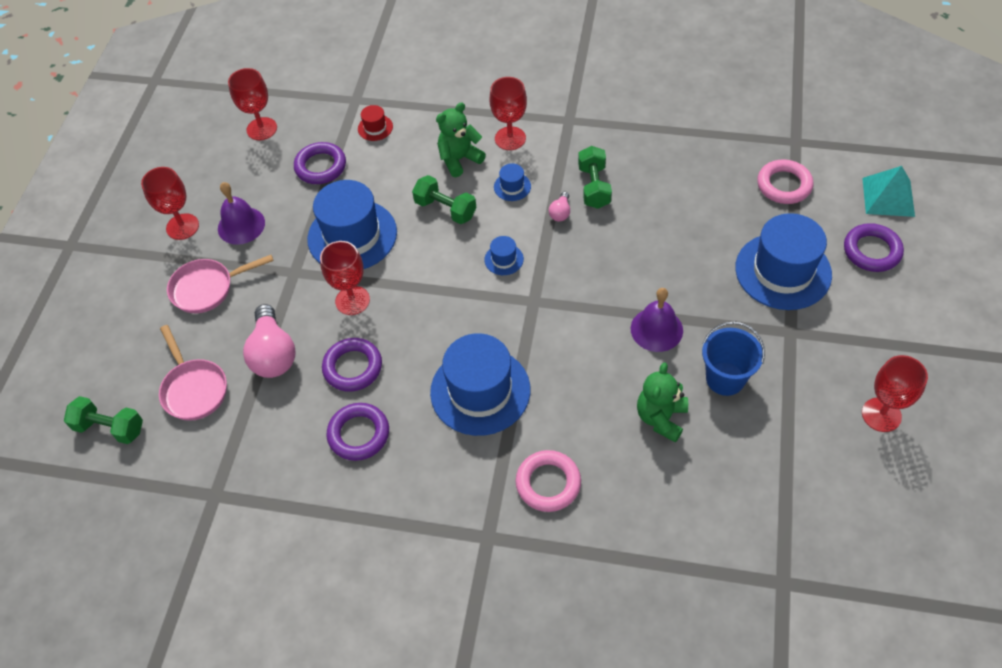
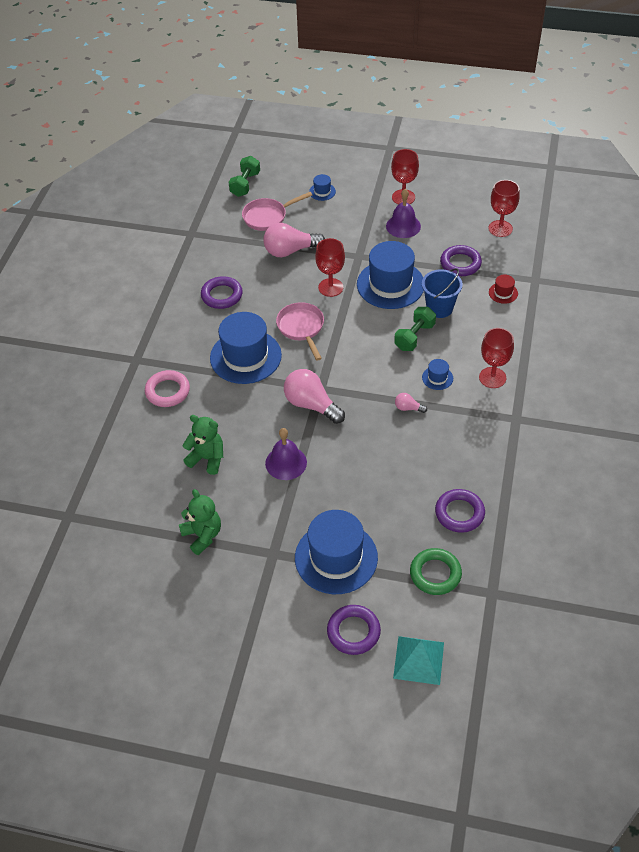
camera: 90 degrees right, 5 degrees down
pink pan [167,255,274,313] -> pink pan moved to [276,302,324,361]
purple ring [322,338,382,392] -> purple ring moved to [435,489,485,533]
green teddy bear [436,102,486,177] -> green teddy bear moved to [179,489,221,555]
blue hat [484,236,524,275] -> blue hat moved to [309,174,336,201]
green dumbbell [578,146,612,209] -> none
blue bucket [702,321,765,396] -> blue bucket moved to [422,268,463,318]
pink ring [757,159,813,204] -> green ring [410,548,462,595]
red goblet [862,355,928,432] -> none
none -> pink light bulb [284,369,345,424]

